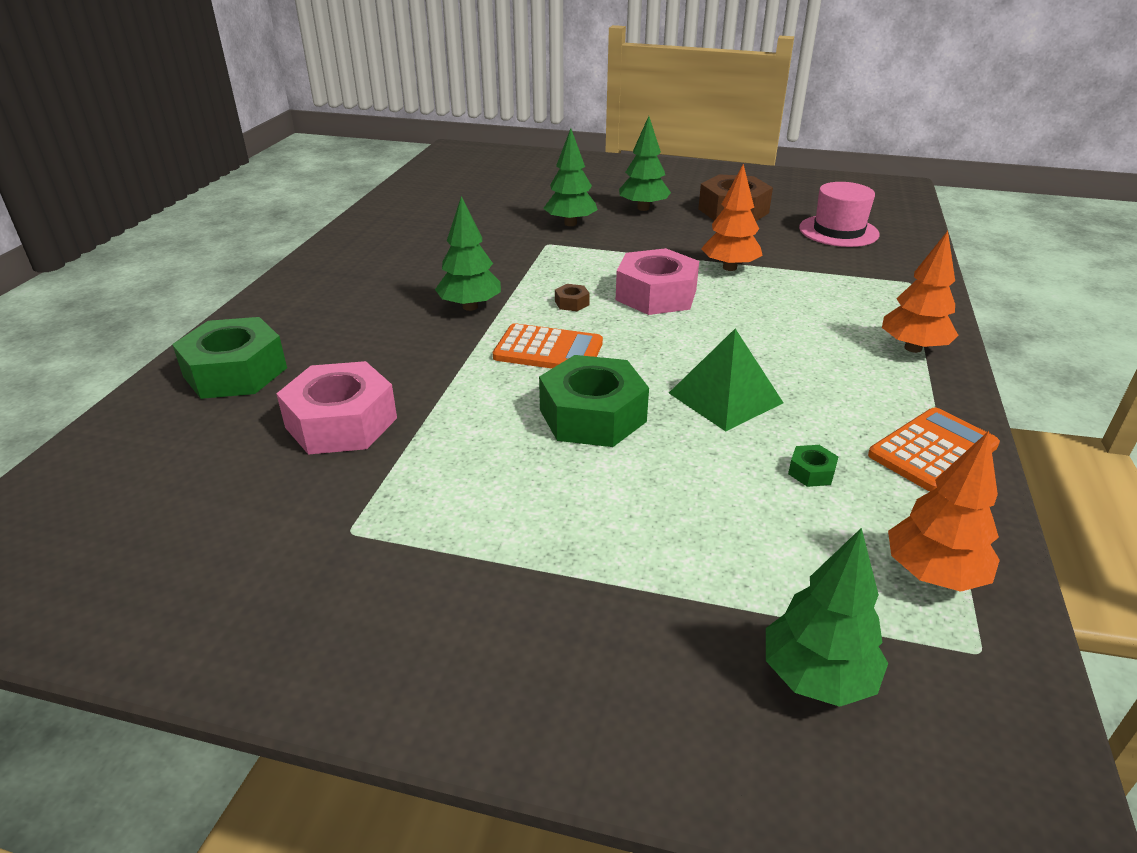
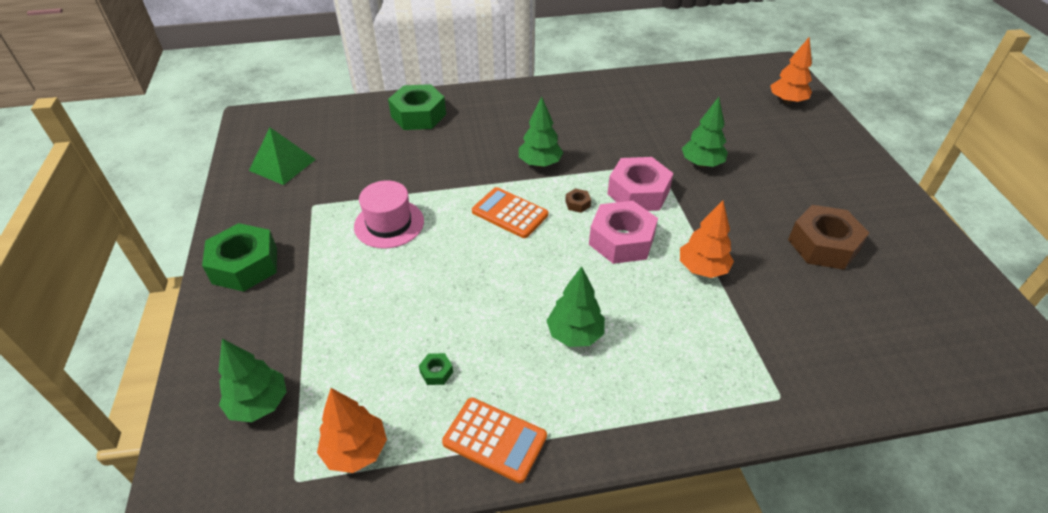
camera: 65 degrees right, 10 degrees up
pink nut [276,361,397,455] -> pink nut moved to [607,157,673,211]
orange calculator [493,323,603,369] -> orange calculator turned 135 degrees clockwise [472,187,548,238]
green nut [539,355,649,447] -> green nut moved to [202,223,277,292]
green tree [619,116,671,211] -> green tree moved to [547,266,605,347]
green pyramid [669,329,783,432] -> green pyramid moved to [249,128,316,185]
pink hat [799,182,879,247] -> pink hat moved to [354,180,424,249]
orange tree [882,231,959,353] -> orange tree moved to [770,37,812,104]

